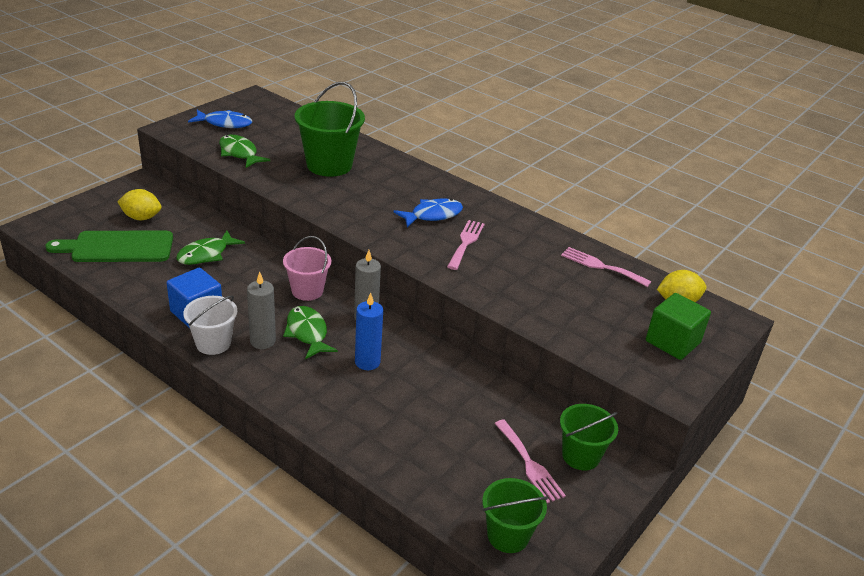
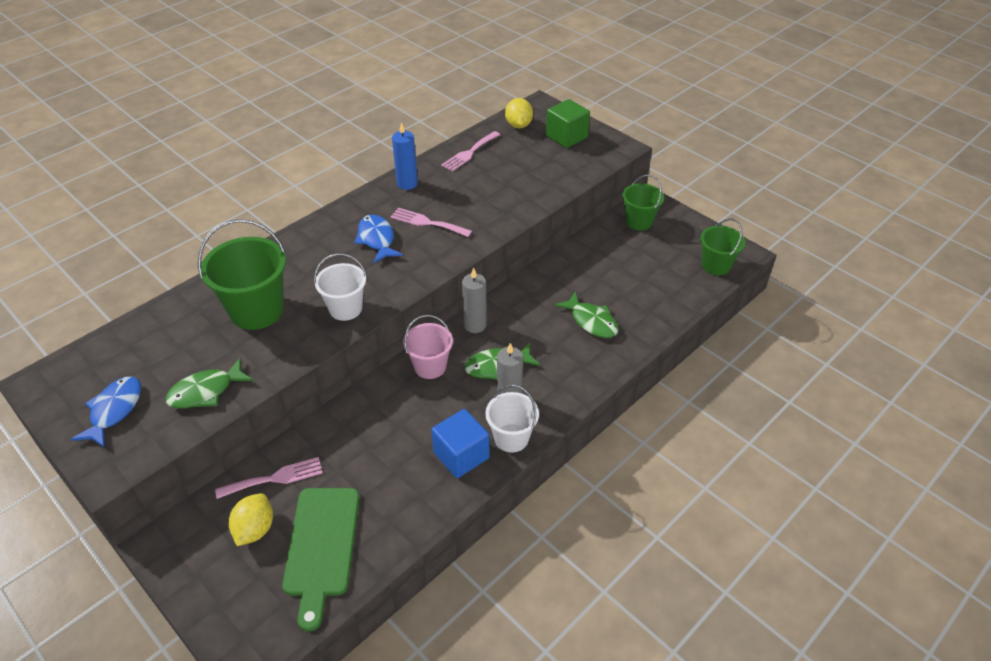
camera: 80 degrees left, 10 degrees up
green fish [176,231,245,265] -> green fish moved to [554,291,618,338]
blue candle [355,293,383,370] -> blue candle moved to [392,122,418,190]
pink fork [494,420,566,503] -> pink fork moved to [215,457,322,499]
none -> white bucket [314,253,367,321]

